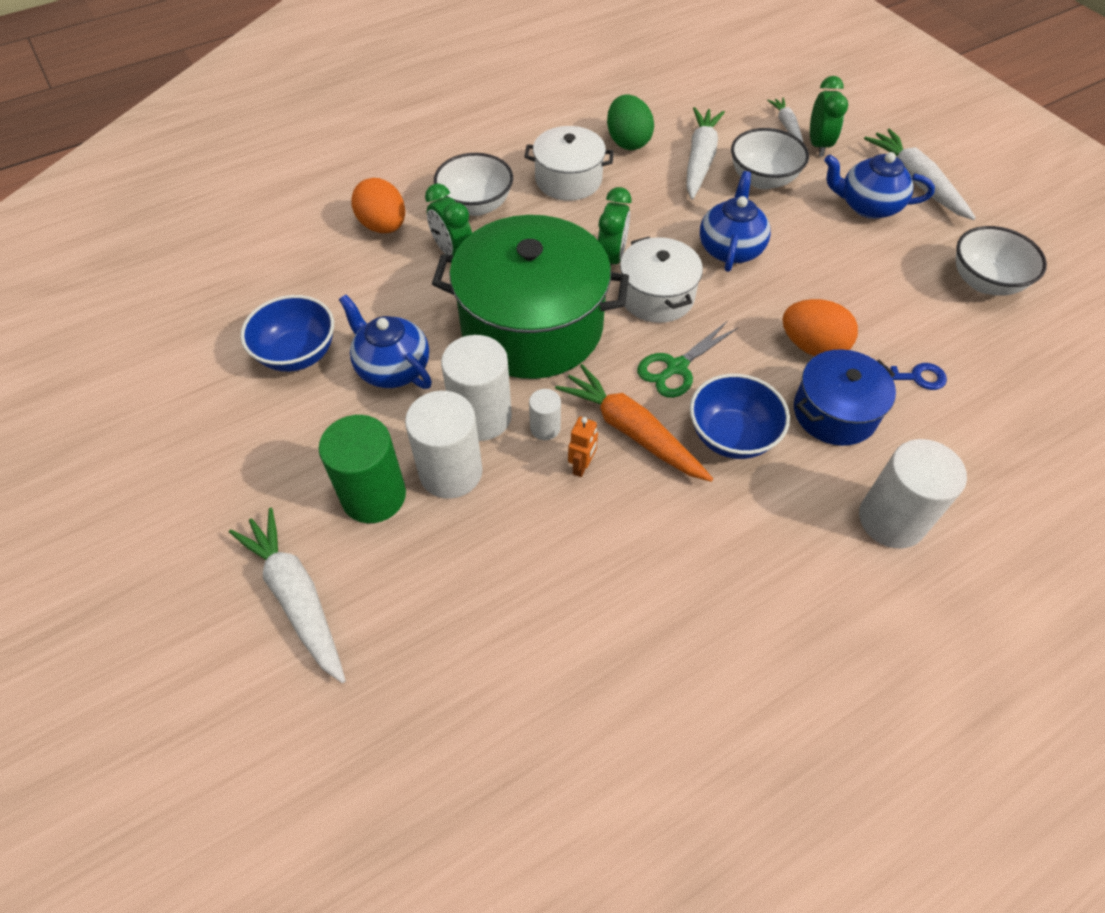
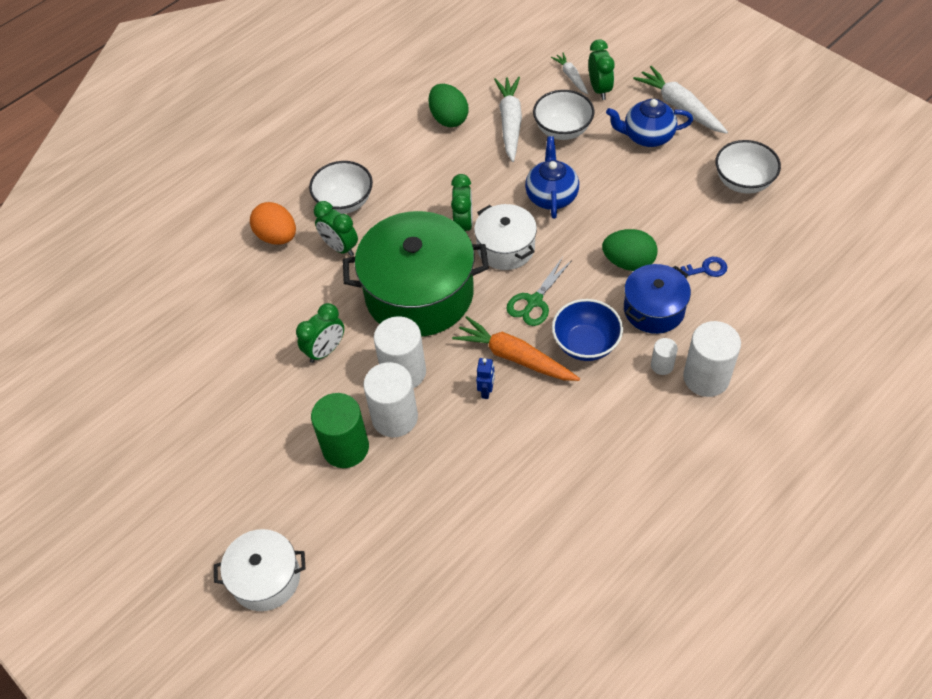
camera: 10 degrees left, 0 degrees up
white carrot [229,508,346,683] -> none
blue bowl [241,295,334,372] -> none
blue teapot [339,295,432,389] -> green clock [296,303,344,363]
white pot [524,126,614,201] -> white pot moved to [214,529,306,611]
white cylinder [529,389,561,440] -> white cylinder moved to [651,338,678,375]
orange robot [568,417,598,477] -> blue robot [476,358,495,399]
orange egg [782,299,858,356] -> green egg [602,229,658,271]

